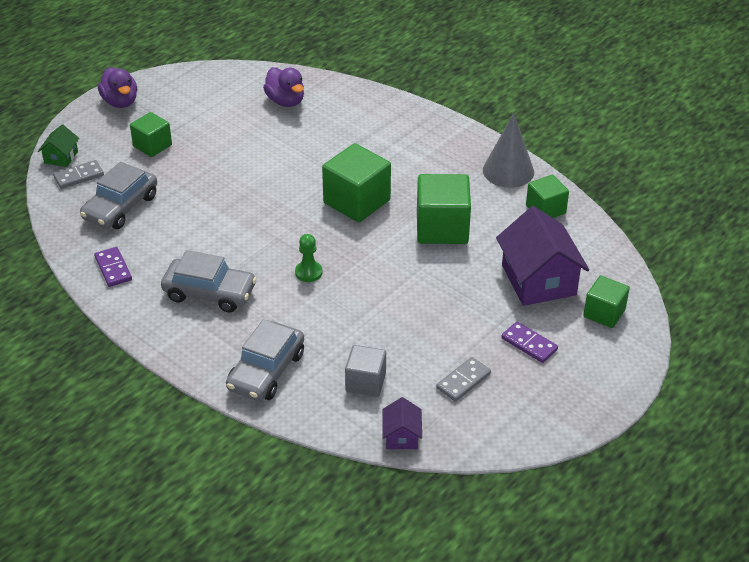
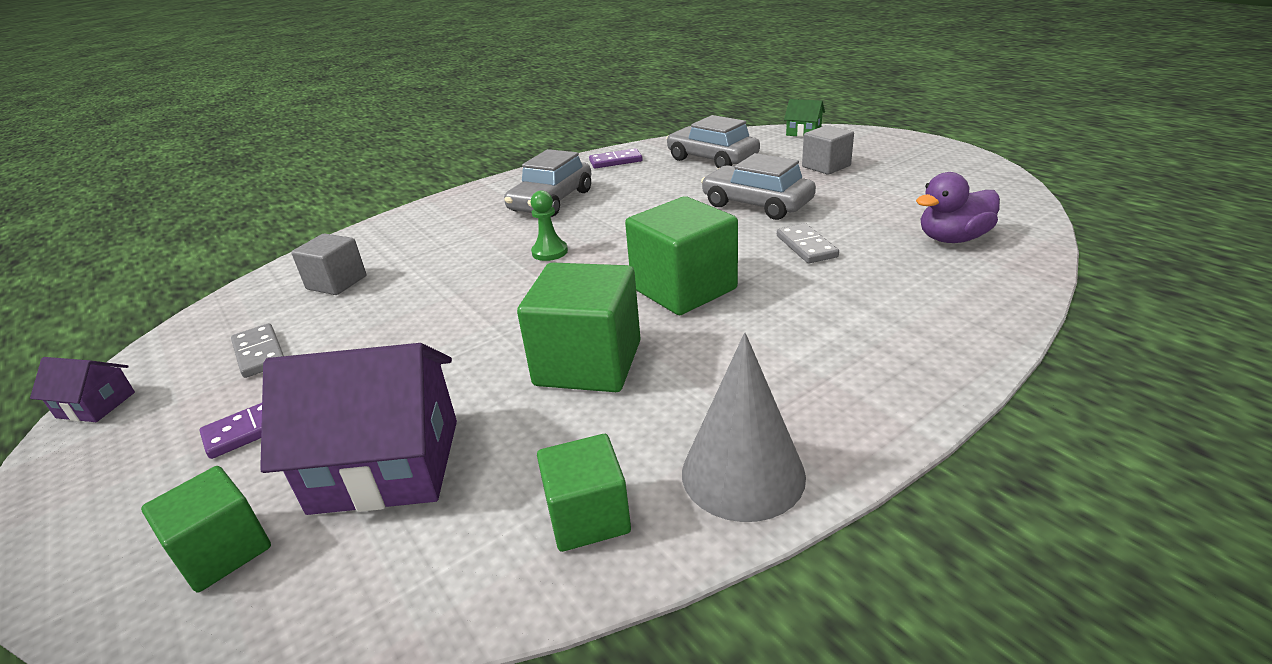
camera: 105 degrees right, 10 degrees down
grey domino [53,160,104,189] -> grey domino moved to [777,223,839,263]
purple duck [98,67,137,108] -> none
green cube [130,112,172,157] -> grey cube [802,125,854,175]
grey car [226,319,304,401] -> grey car moved to [701,153,816,220]
purple house [382,397,422,449] -> purple house moved to [30,357,135,422]

